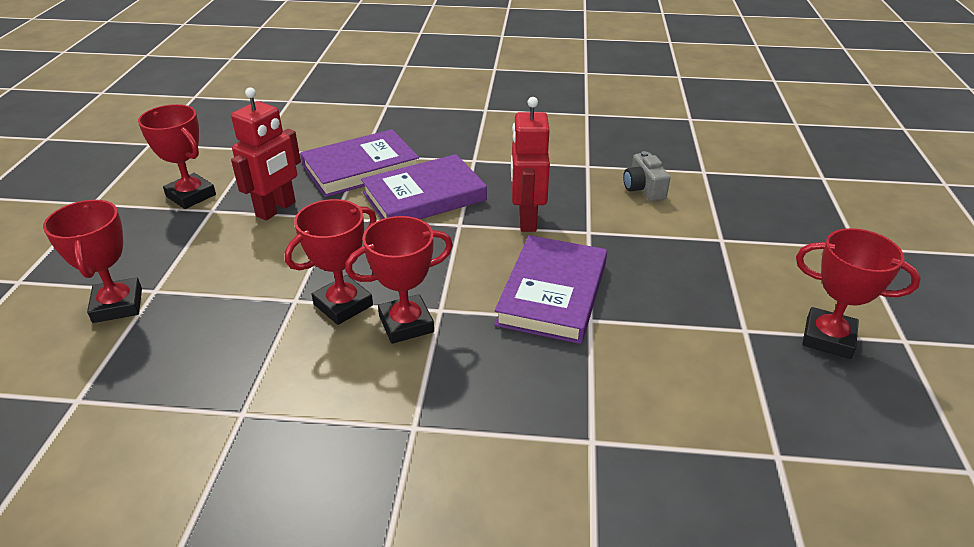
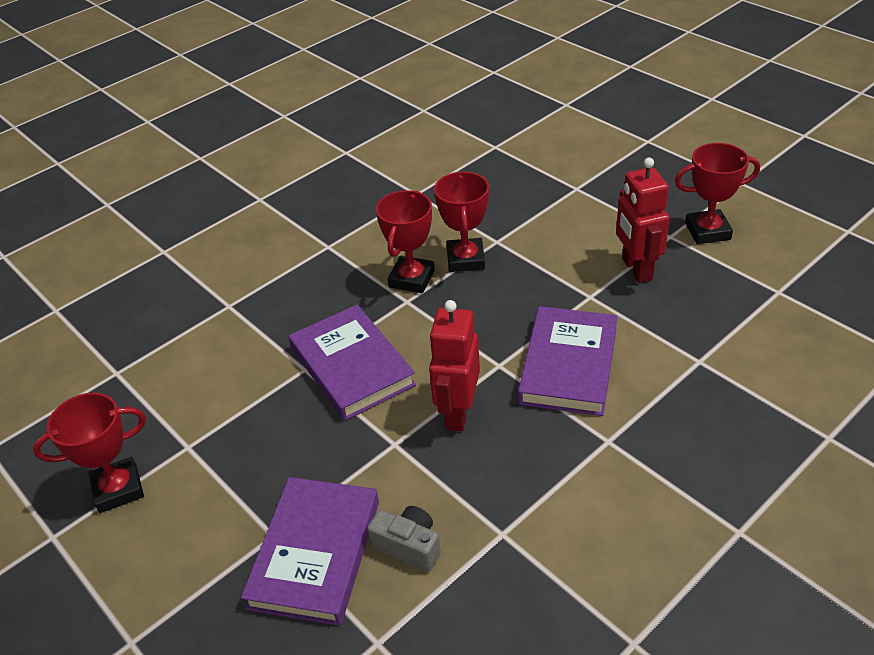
camera: 135 degrees right, 5 degrees up
red trophy [43,200,142,323] -> none
purple book [300,129,419,197] -> purple book moved to [241,477,379,626]
red robot [511,97,550,232] -> red robot turned 120 degrees counterclockwise [429,300,480,431]

